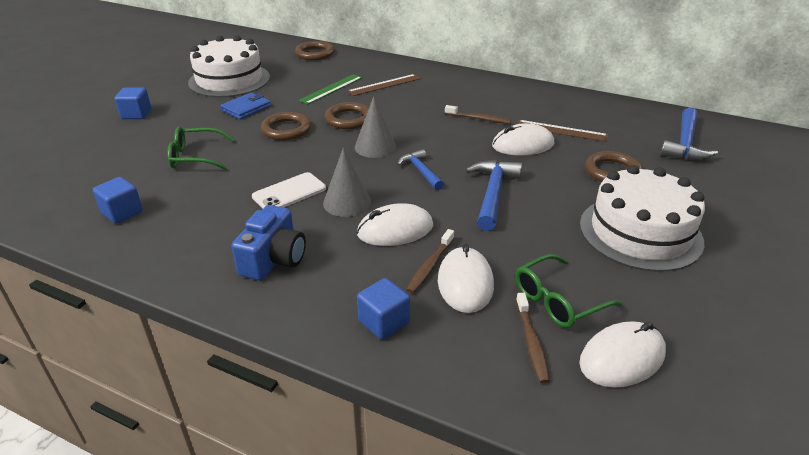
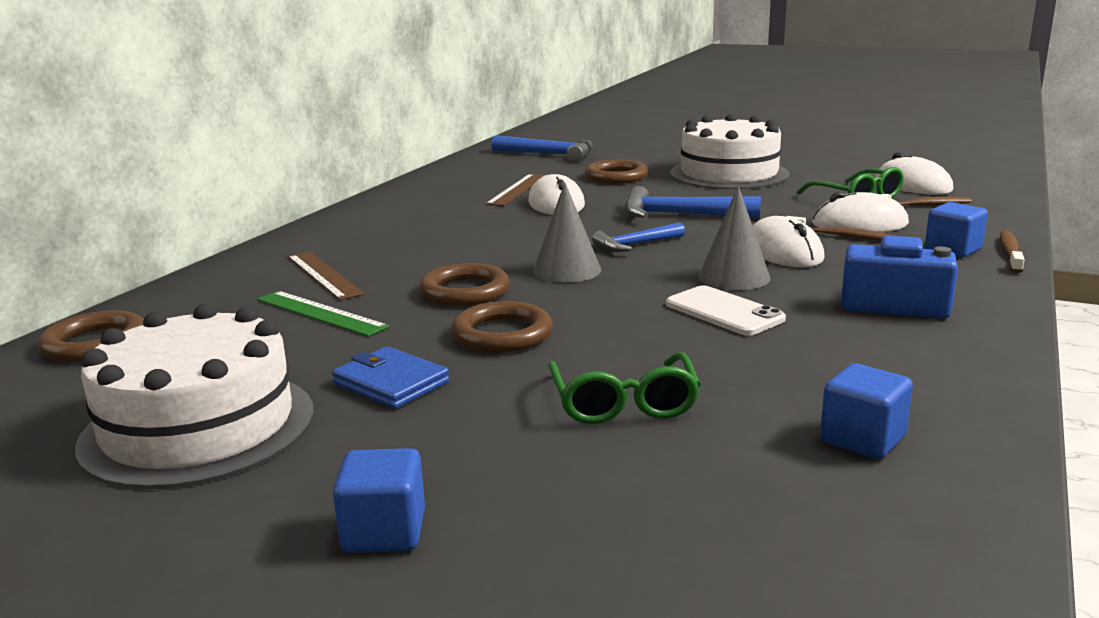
camera: 90 degrees left, 15 degrees down
brown toothbrush [445,105,511,124] -> brown toothbrush moved to [1000,230,1024,273]

